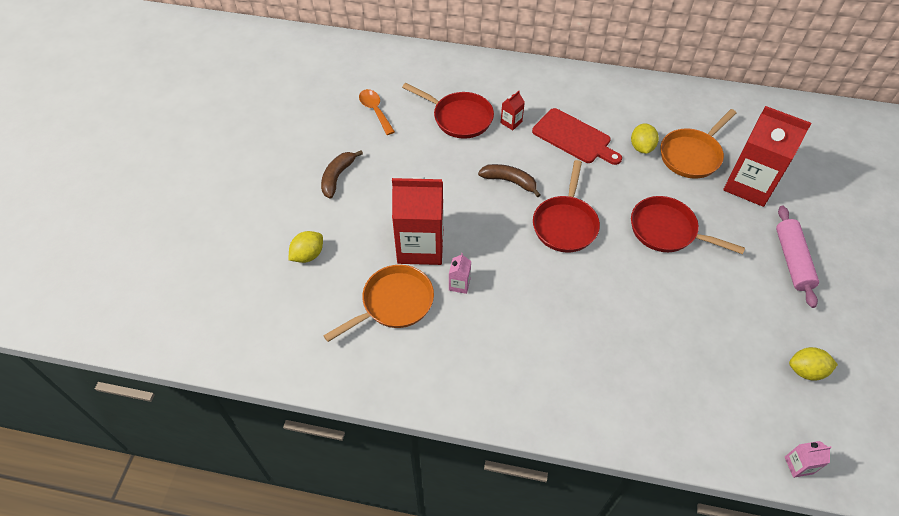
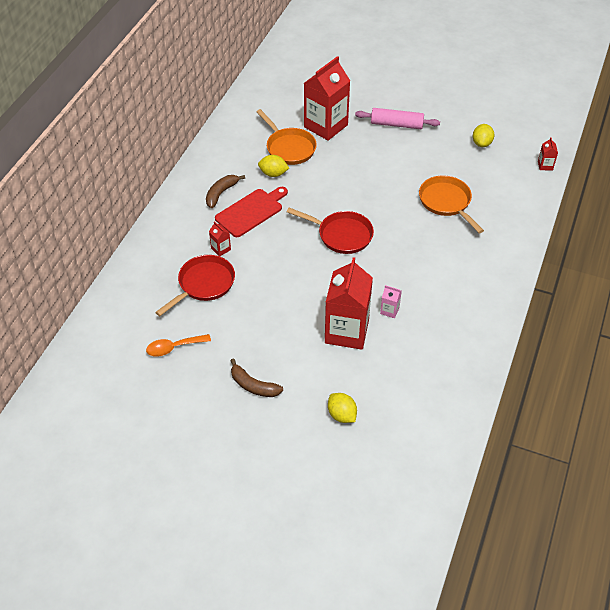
camera: 80 degrees left, 5 degrees down
orange pan [323,265,434,342] -> orange pan moved to [419,175,484,233]
brown banana [478,164,540,198] -> brown banana moved to [206,175,245,208]
red pan [631,196,745,254] -> none
pink carton [785,441,832,478] -> red carton [538,137,558,170]

